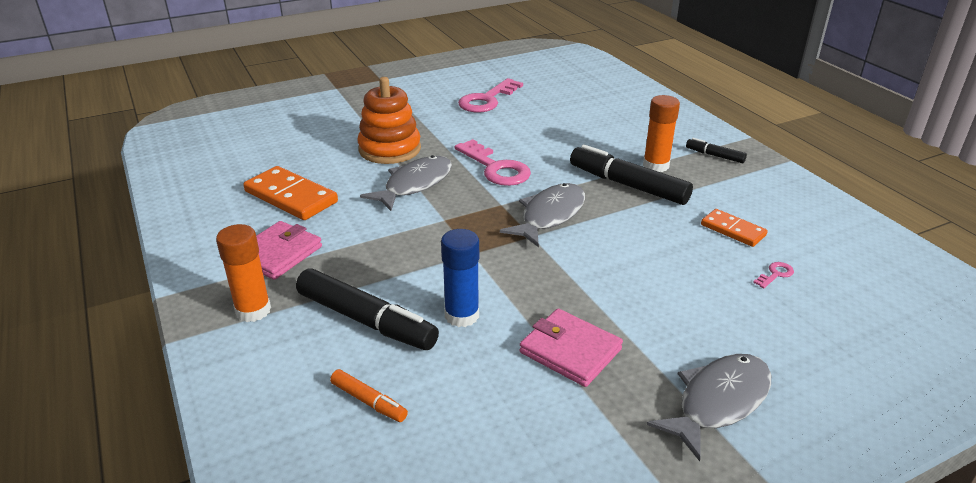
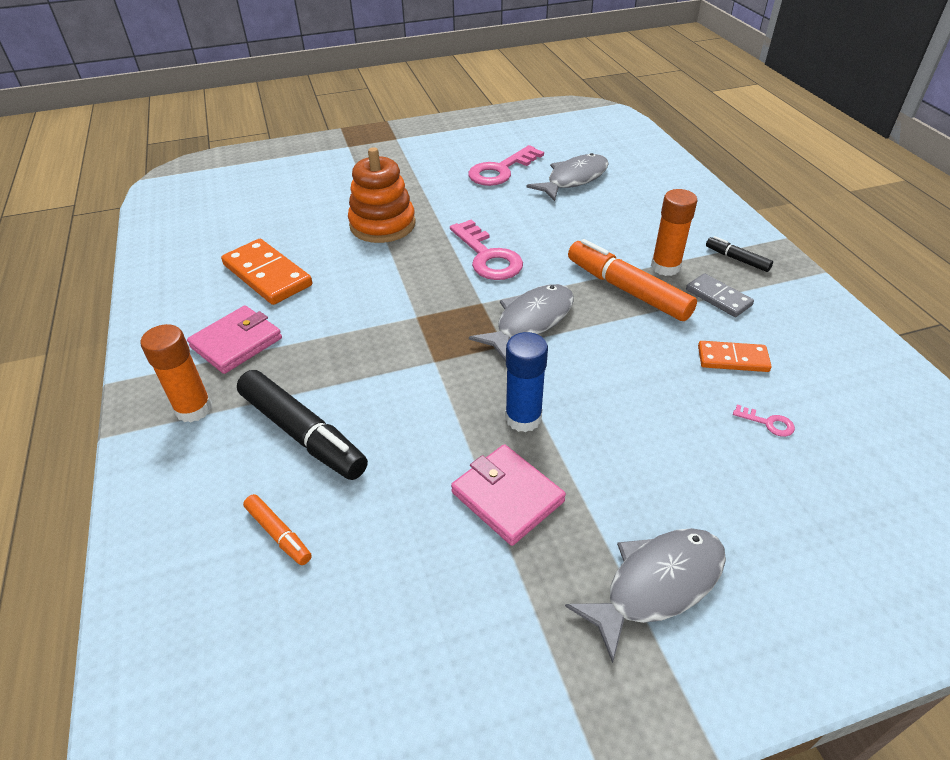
camera: 10 degrees right, 10 degrees up
grey fish [360,155,452,211] -> grey fish moved to [526,153,609,201]
blue glue stick [441,229,479,327] -> blue glue stick moved to [505,332,548,432]
black marker [570,144,693,205] -> orange marker [568,239,697,321]
orange domino [701,209,768,247] -> orange domino turned 45 degrees counterclockwise [698,341,772,372]
pink key [753,262,794,288] -> pink key turned 60 degrees clockwise [733,404,795,437]
none -> grey domino [686,273,754,317]

